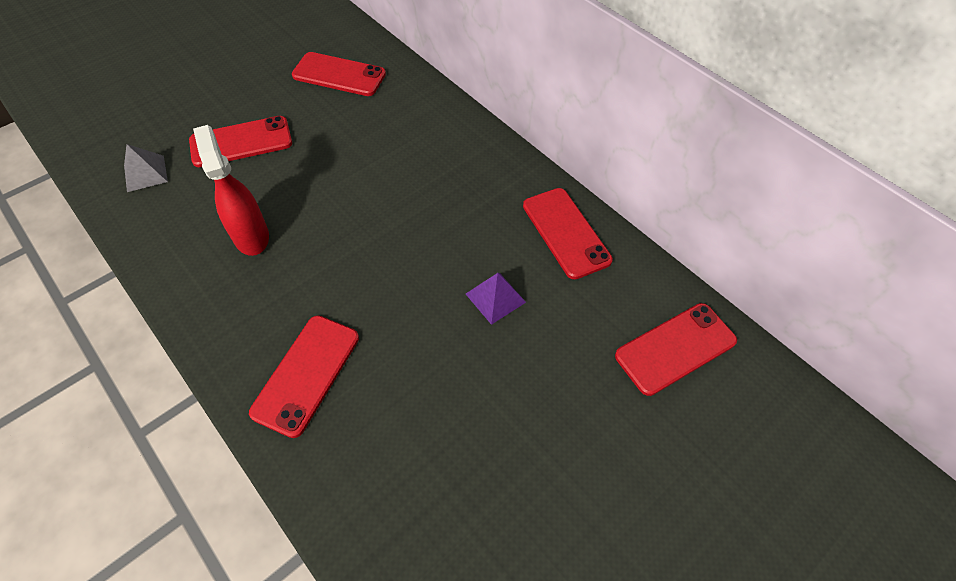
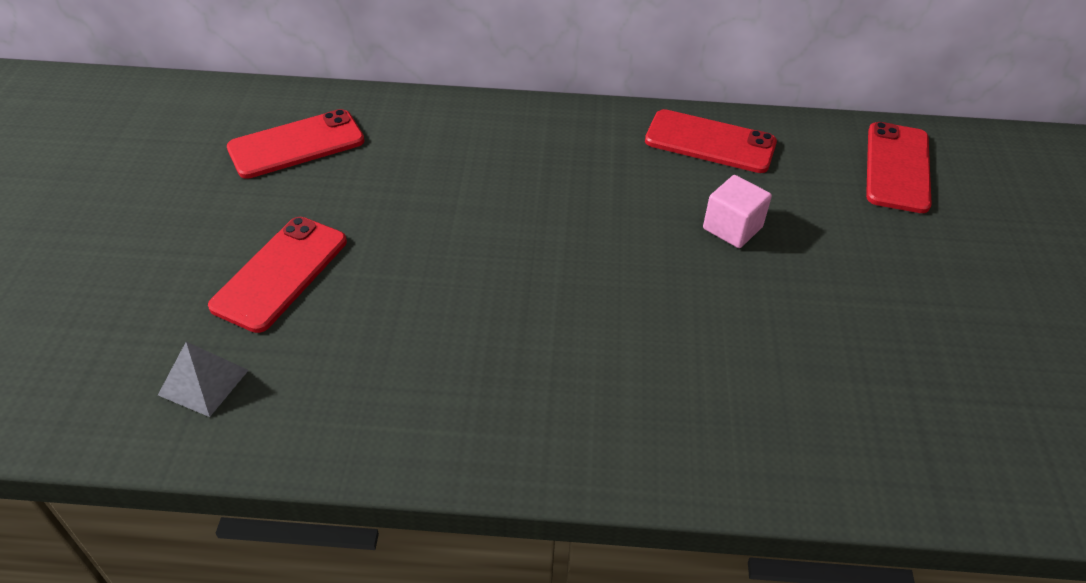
camera: 45 degrees left, 10 degrees down
red spray bottle [193,125,269,256] -> none
red phone [249,316,359,438] -> none
purple pyramid [466,273,526,325] -> pink cube [703,175,772,248]

